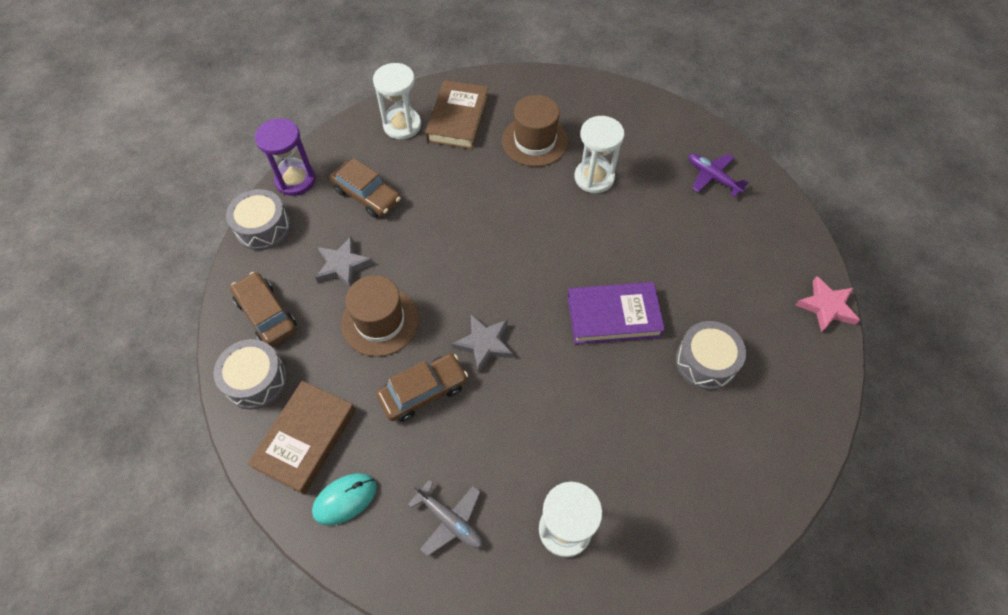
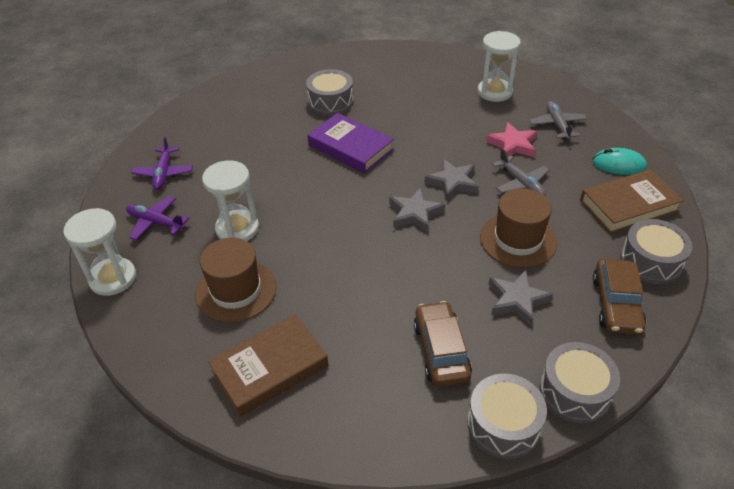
camera: 135 degrees left, 15 degrees down
purple hourglass [255,118,316,196] -> grey drum [467,374,547,459]
white hourglass [373,63,421,139] -> white hourglass moved to [64,208,136,296]
brown car [376,353,468,422] -> grey plane [492,148,549,196]
pink star [796,276,860,333] -> pink star moved to [486,122,537,157]
none -> purple plane [126,196,189,240]
none -> grey star [389,187,445,233]

